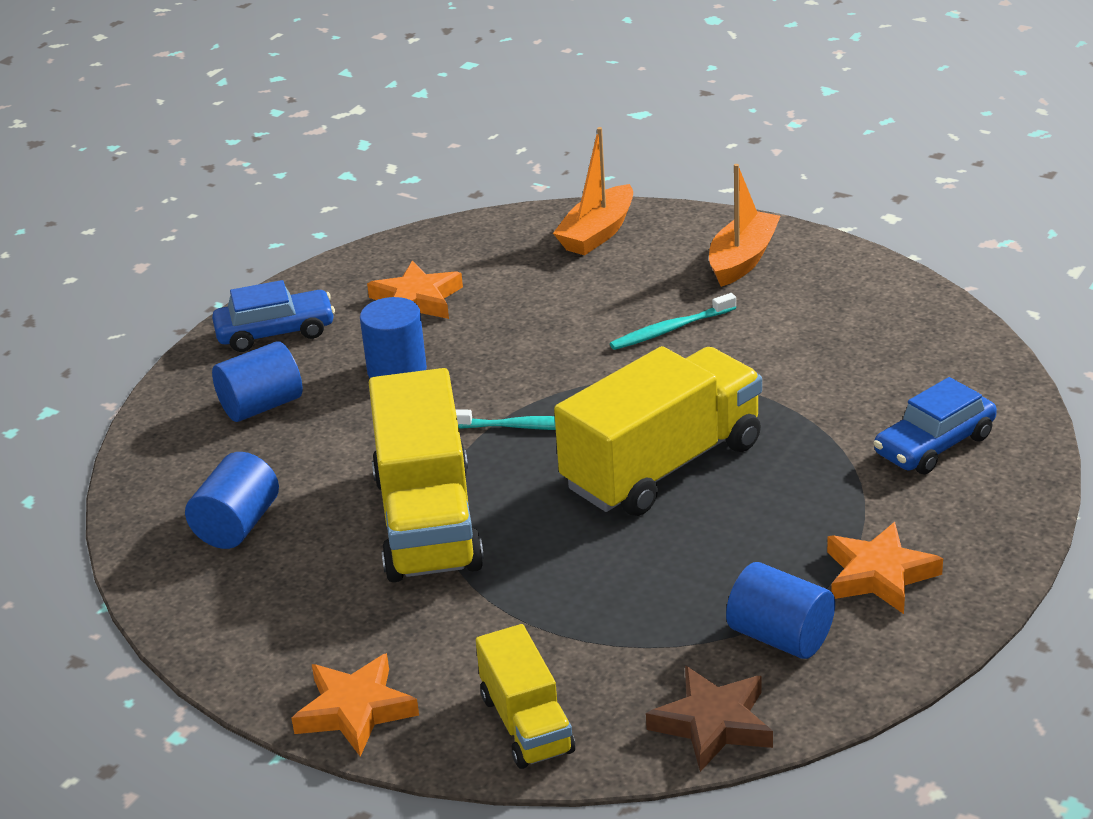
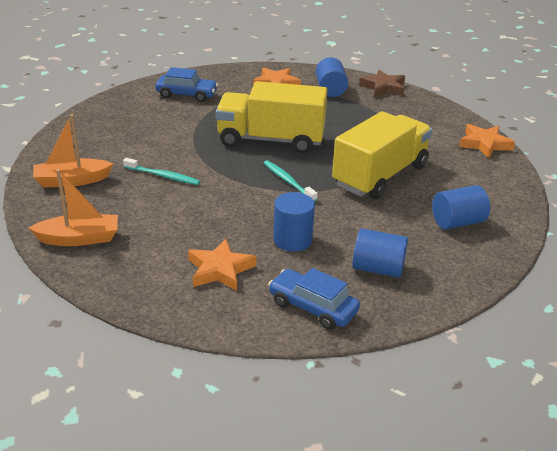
camera: 135 degrees left, 0 degrees up
yellow truck [476,624,575,769] -> none

